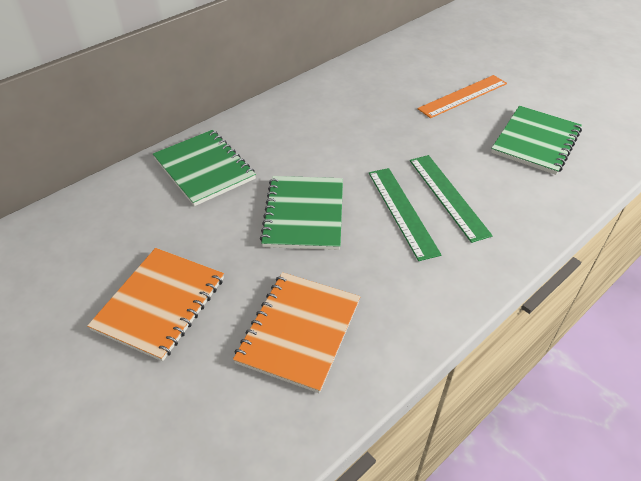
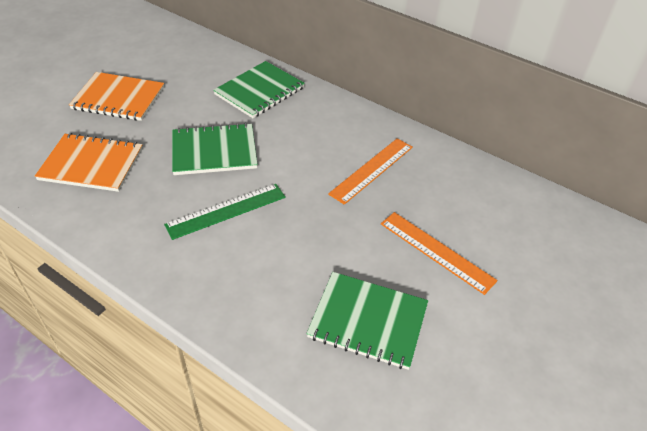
camera: 75 degrees right, 0 degrees up
green ruler [410,155,493,243] -> none
none -> orange ruler [328,138,413,205]

